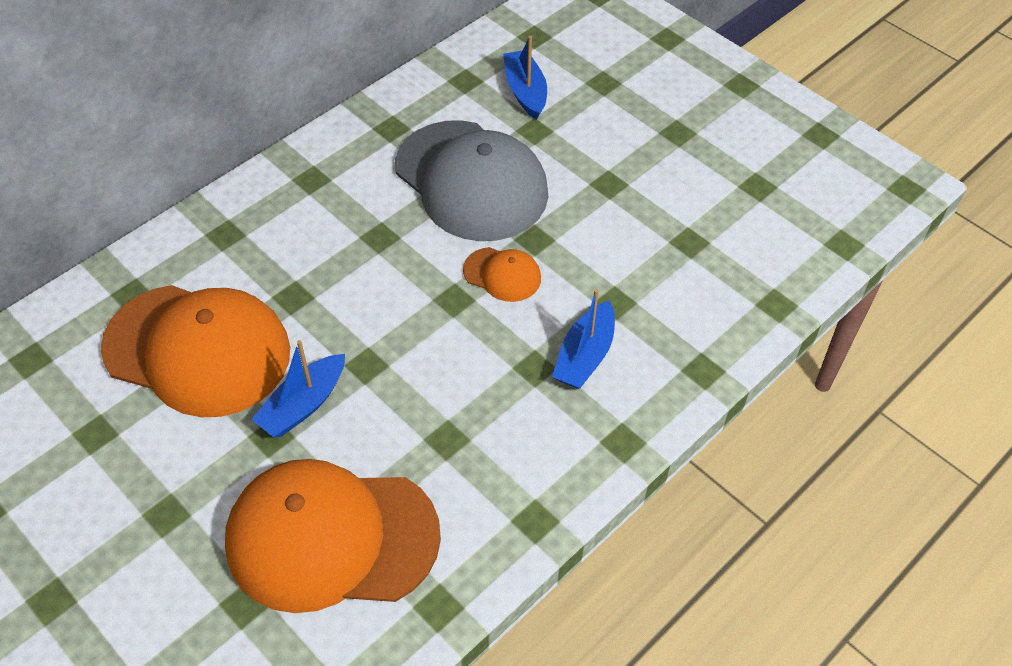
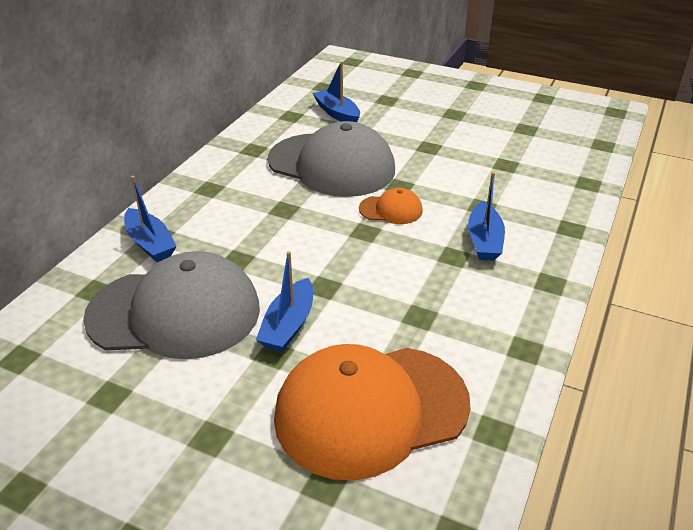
camera: 20 degrees left, 15 degrees down
orange cap [101,285,290,417] -> grey cap [83,251,260,359]
none -> blue boat [124,176,177,262]

